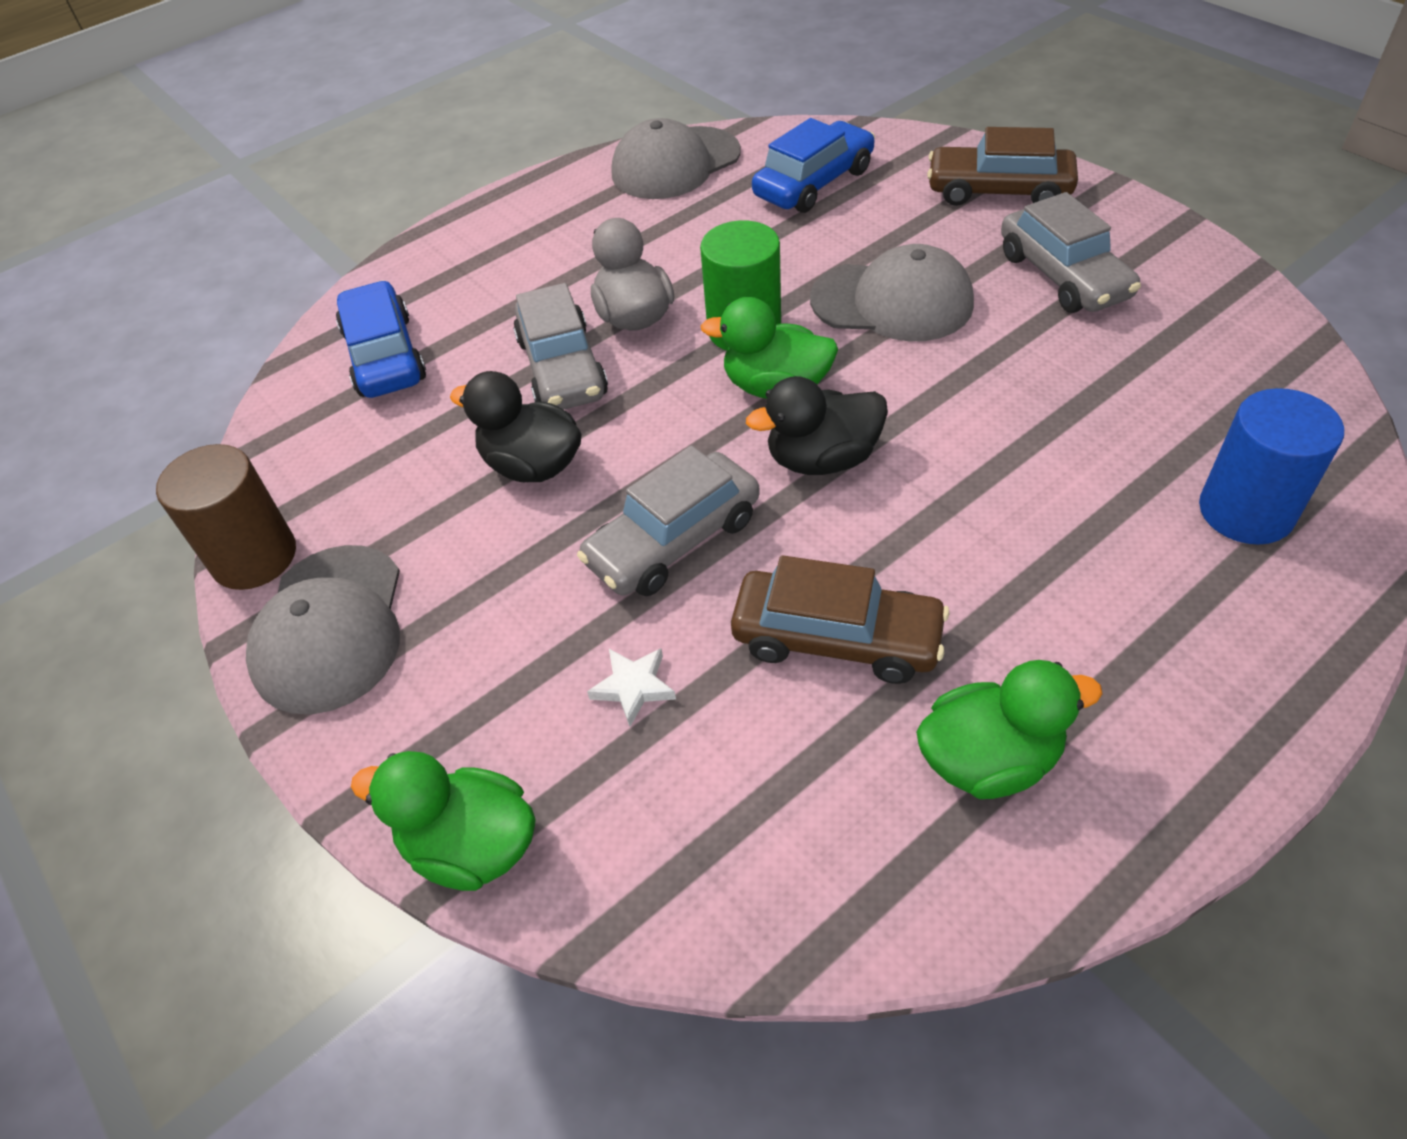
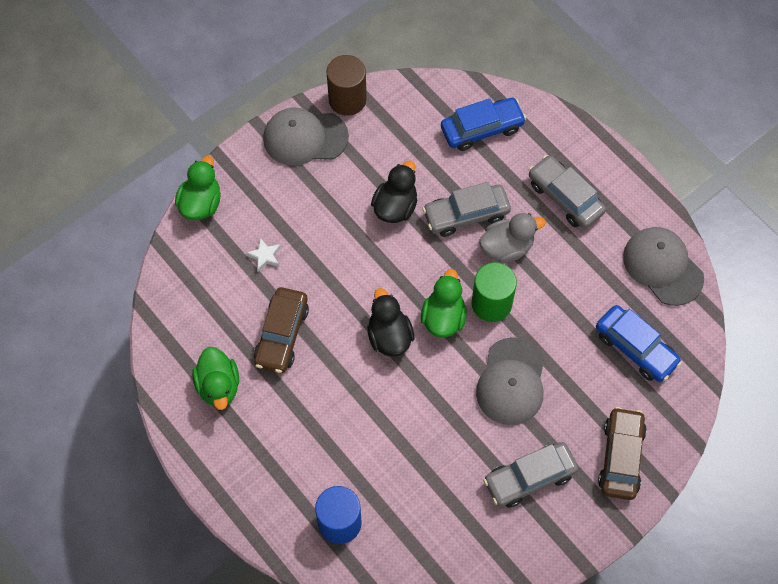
camera: 85 degrees right, 15 degrees up
grey car [577,445,760,596] -> grey car moved to [528,155,606,229]

